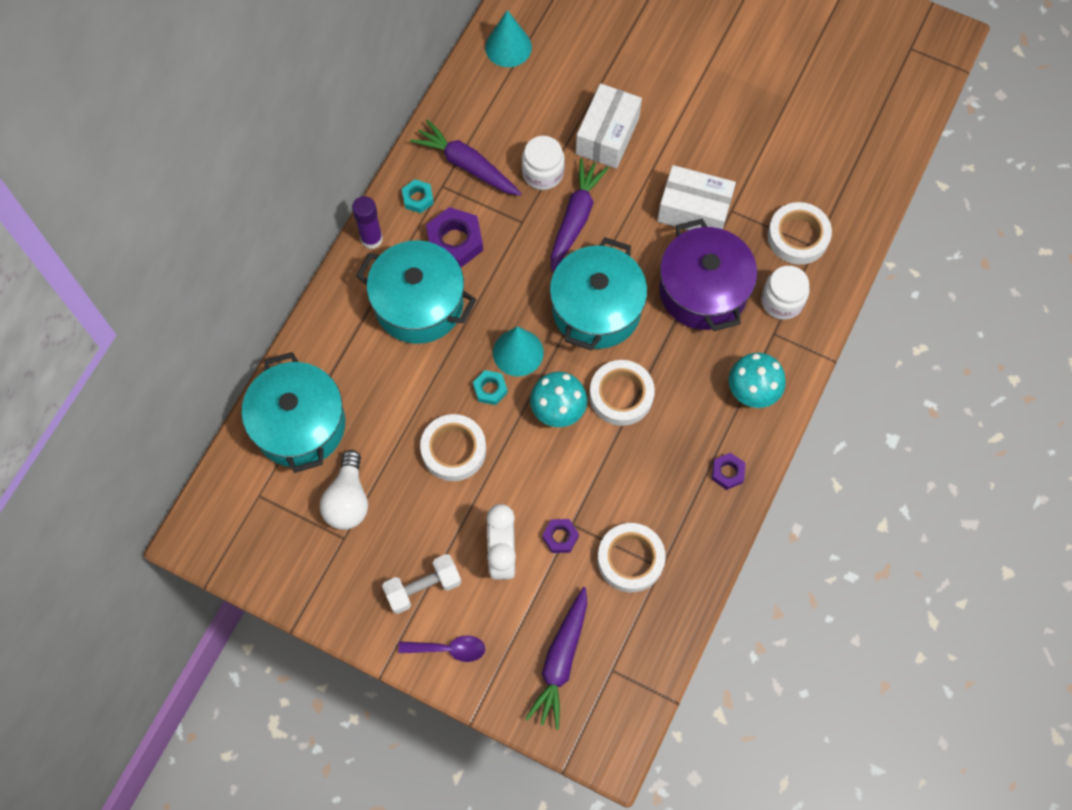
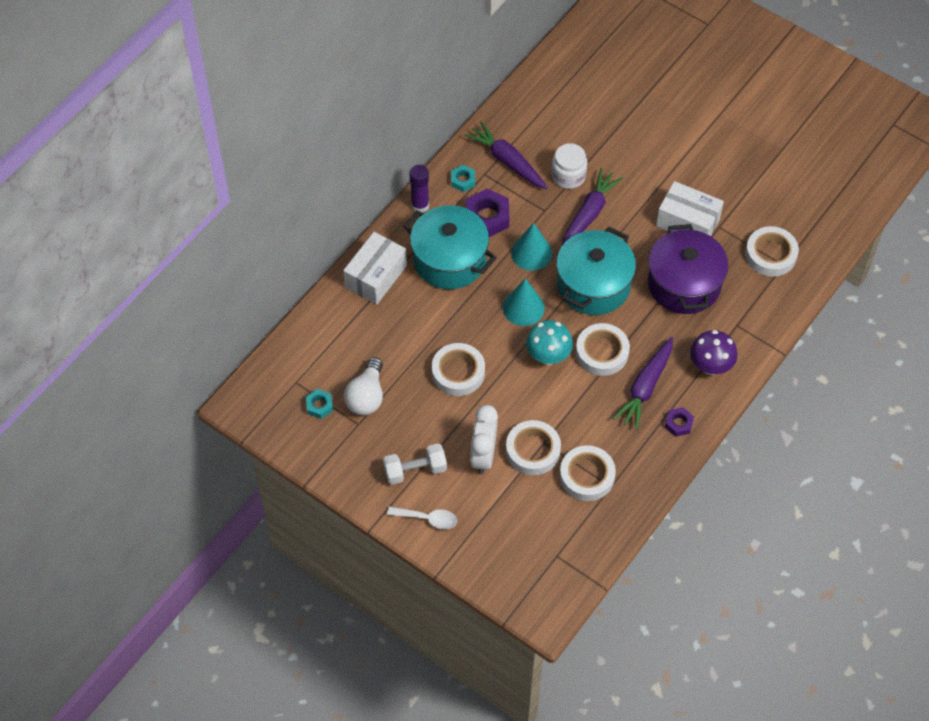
camera: 10 degrees right, 10 degrees down
turquoise pot [242,352,345,473] -> none
purple spoon [398,635,485,662] -> white spoon [387,506,457,529]
turquoise nut [473,370,508,405] -> turquoise nut moved to [306,389,333,419]
turquoise cone [485,10,532,67] -> turquoise cone moved to [511,223,552,271]
purple carrot [525,587,587,730] -> purple carrot moved to [613,337,673,430]
purple nut [542,519,579,553] -> white tape [506,420,561,475]
white box [576,83,642,169] -> white box moved to [343,232,407,305]
turquoise mushroom [729,353,786,408] -> purple mushroom [690,330,737,375]
white jar [761,266,810,320] -> none

